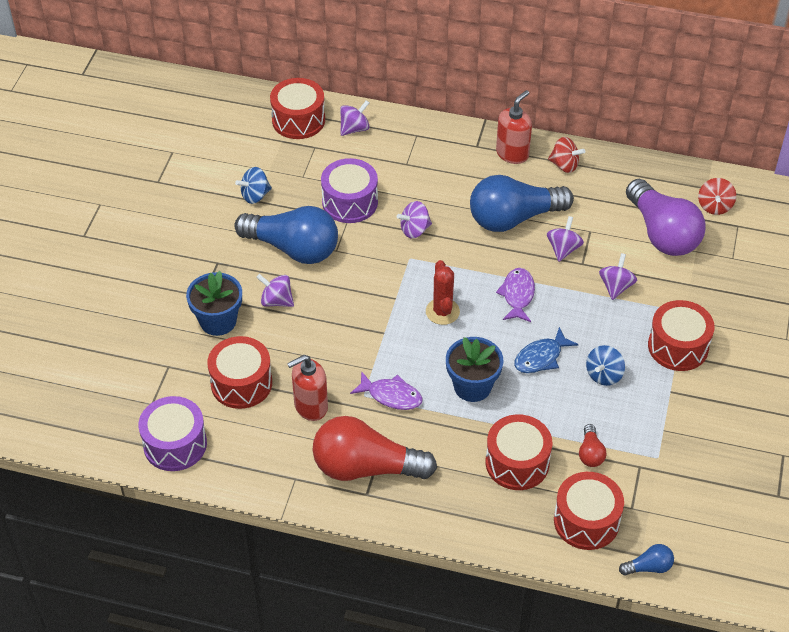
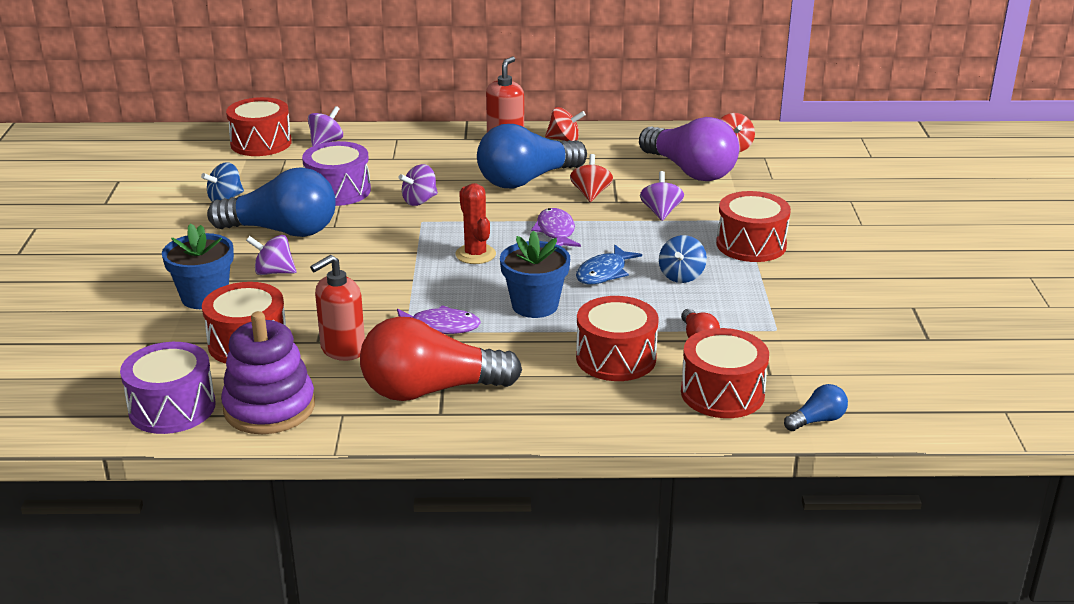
camera: 15 degrees left, 20 degrees down
purple spinning top [547,216,584,262] -> red spinning top [570,154,613,202]
none -> purple stacking toy [221,311,315,434]

